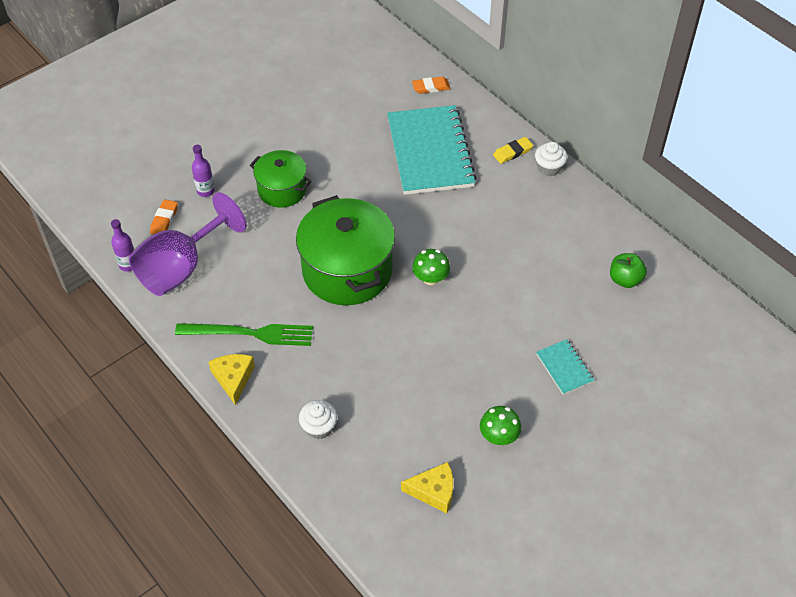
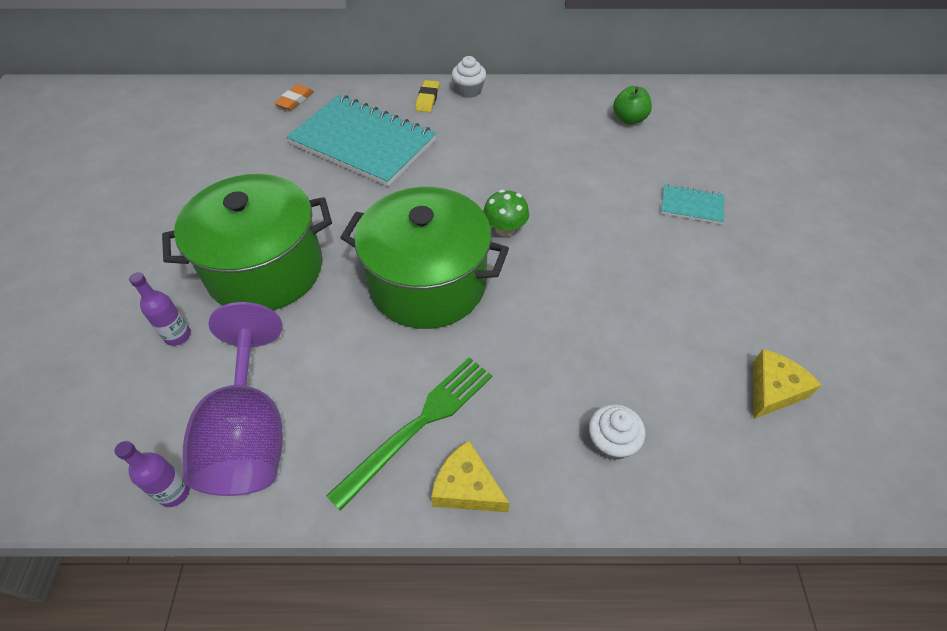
camera: 50 degrees left, 0 degrees up
orange eraser [150,199,178,234] -> none
green pot [250,150,311,208] -> green pot [162,174,332,310], size x1.74
green mushroom [480,406,521,445] -> none

